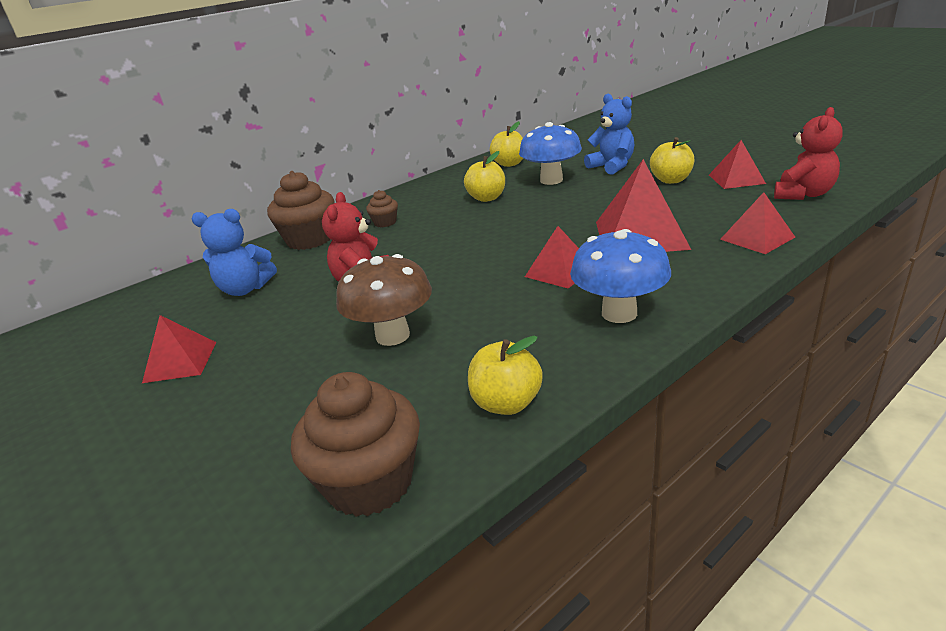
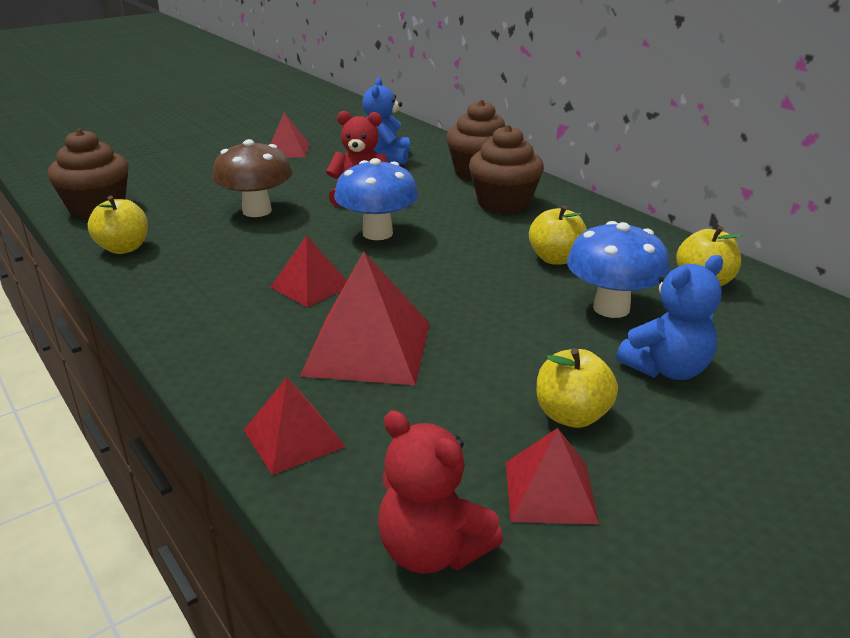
camera: 90 degrees right, 0 degrees up
brown cupcake [366,190,398,228] -> brown cupcake [469,125,544,214], size x2.01
blue mushroom [570,229,671,323] -> blue mushroom moved to [334,158,418,240]

